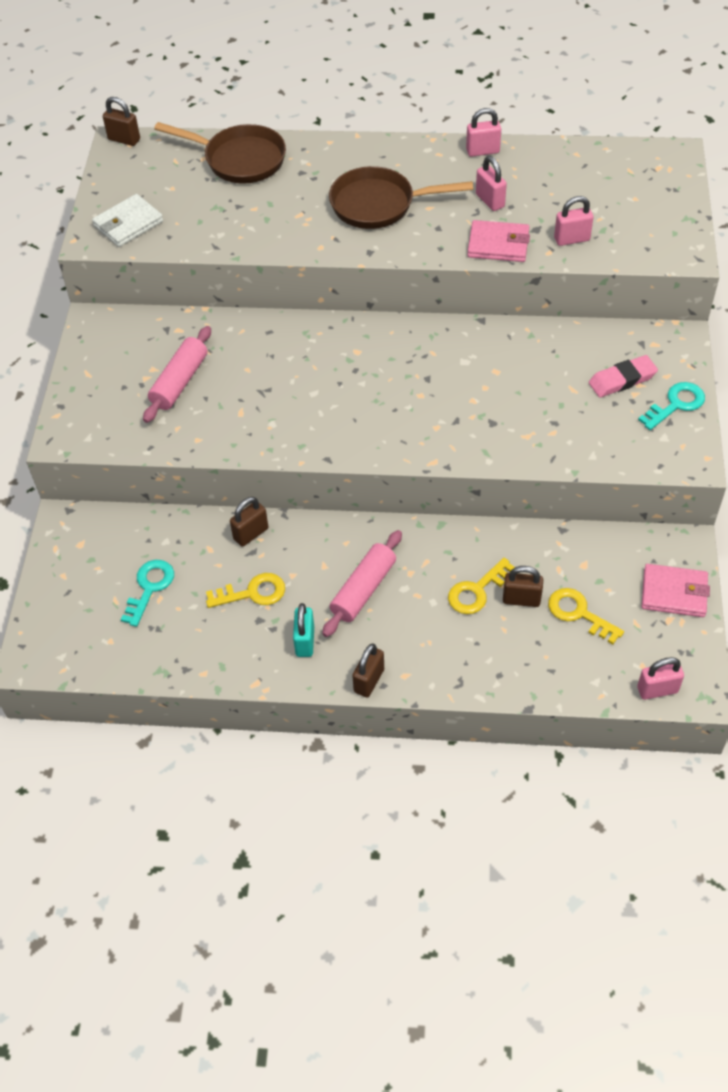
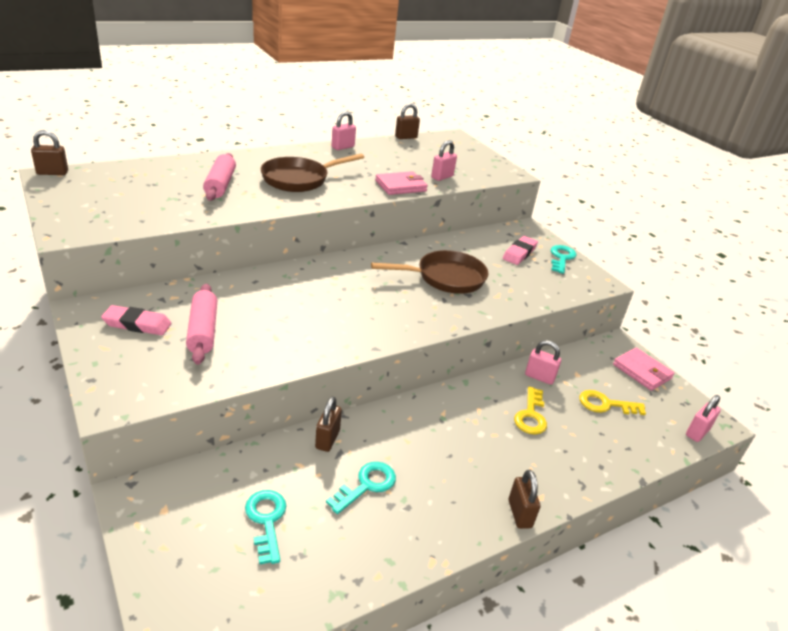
camera: 40 degrees left, 20 degrees down
white wallet [92,194,163,247] -> none
brown pan [154,122,286,184] -> brown pan moved to [371,250,488,294]
yellow key [206,573,285,608] -> turquoise key [326,462,396,514]
turquoise padlock [293,603,314,657] -> none
pink rolling pin [322,530,402,637] -> pink rolling pin moved to [203,153,236,201]
pink padlock [476,156,507,211] -> pink padlock moved to [525,340,561,385]
brown padlock [503,566,543,607] -> brown padlock moved to [395,103,420,139]
pink wallet [642,564,710,617] -> pink wallet turned 75 degrees clockwise [613,348,675,391]
none -> pink eraser [101,305,172,335]

